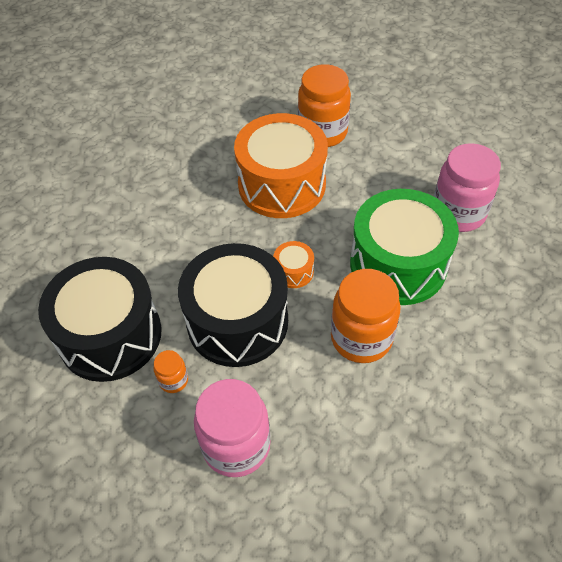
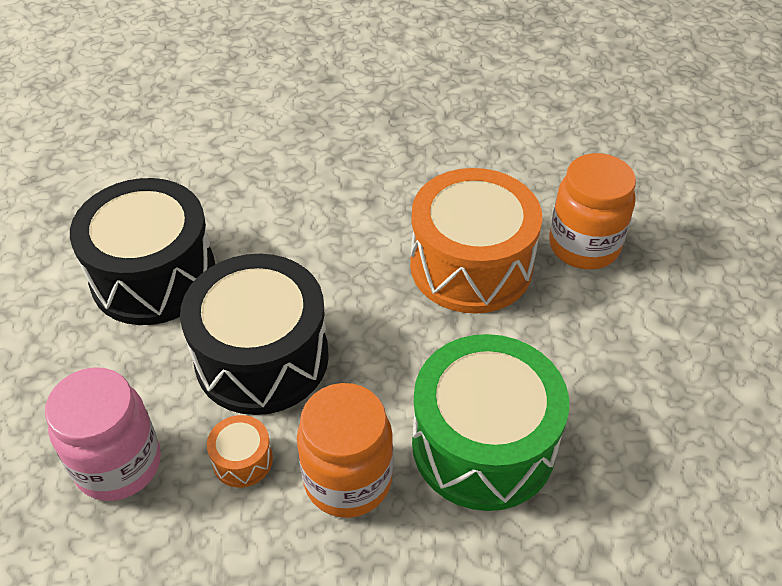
camera: 45 degrees right, 5 degrees down
orange jar [154,350,188,393] -> none
orange drum [273,241,314,288] -> orange drum moved to [207,415,273,487]
pink jar [434,143,501,232] -> none

